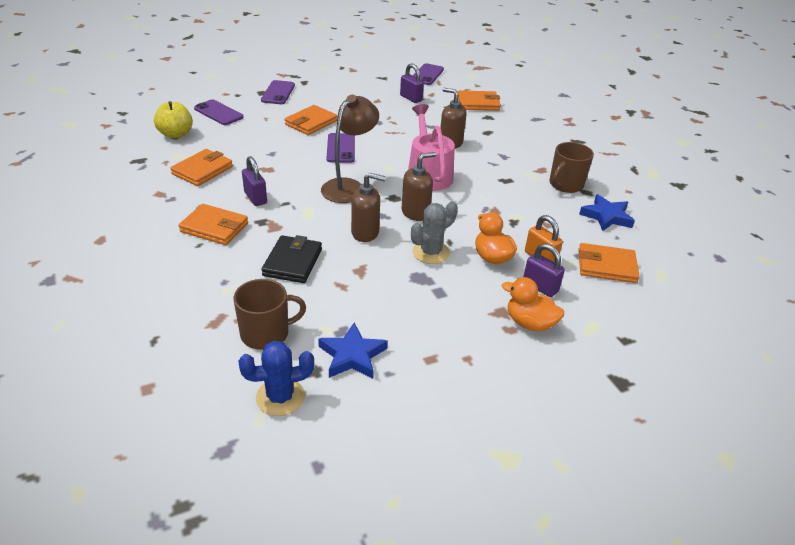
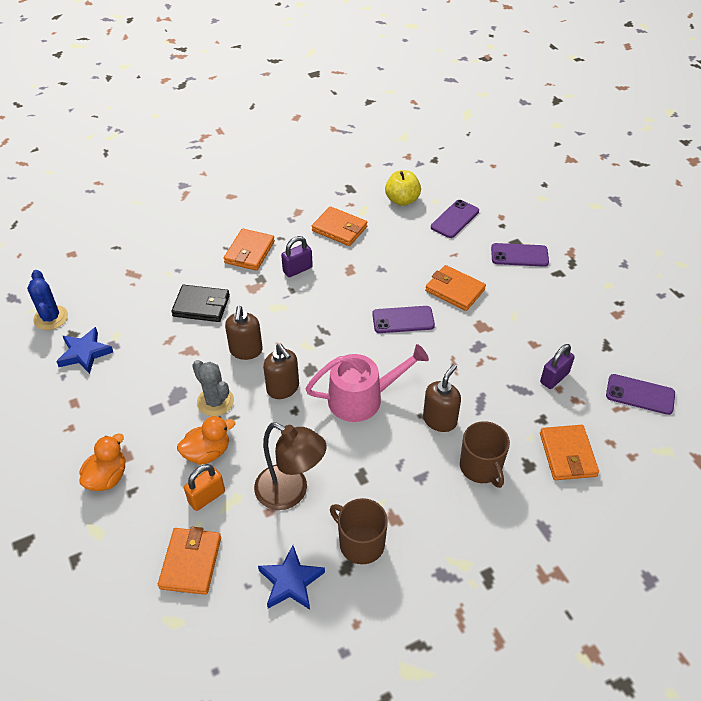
camera: 90 degrees right, 10 degrees up
brown mug [234,279,306,350] -> brown mug moved to [460,421,510,488]
brown lamp [321,95,379,203] -> brown lamp moved to [254,423,327,510]
purple padlock [523,243,565,297] -> none

